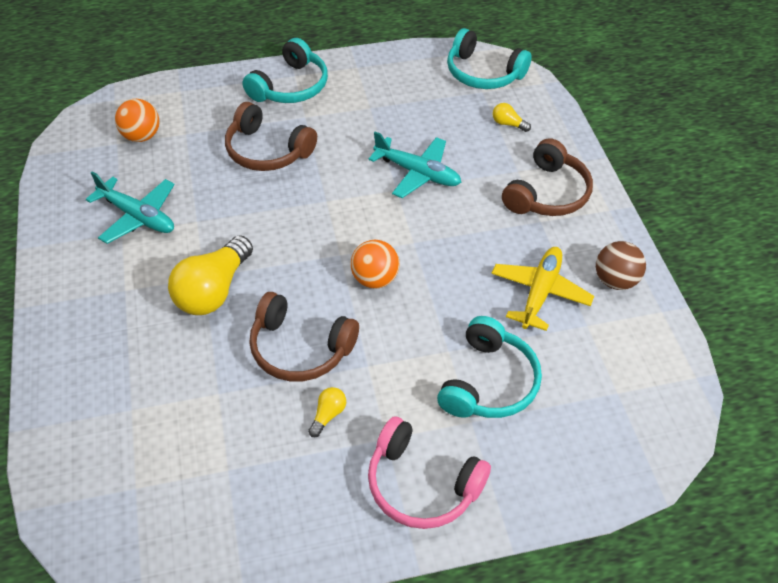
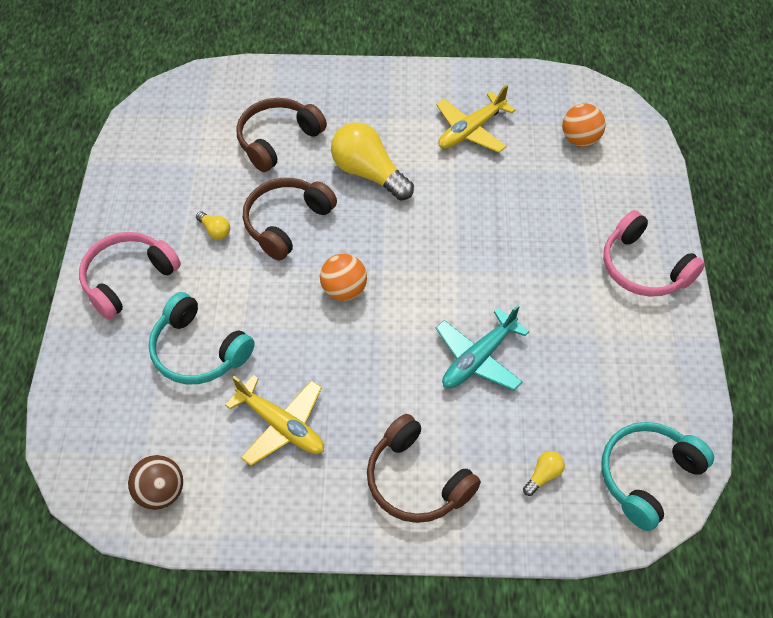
camera: 105 degrees right, 5 degrees up
turquoise plane [86,171,175,244] -> yellow plane [436,85,516,153]
brown headphones [225,102,317,171] -> brown headphones moved to [236,98,327,172]
turquoise headphones [242,38,328,103] -> pink headphones [603,210,705,297]
brown ball [596,241,646,290] -> brown ball moved to [128,455,183,510]

